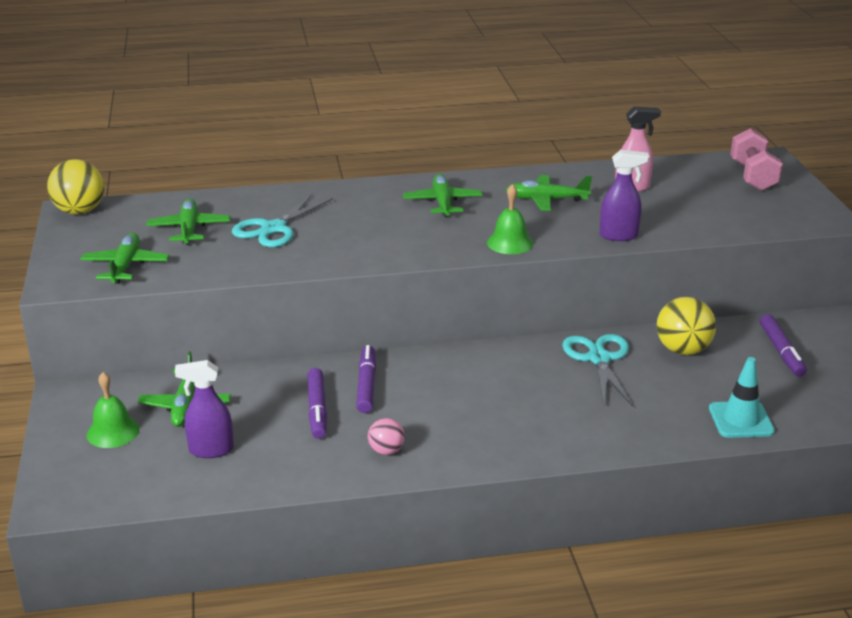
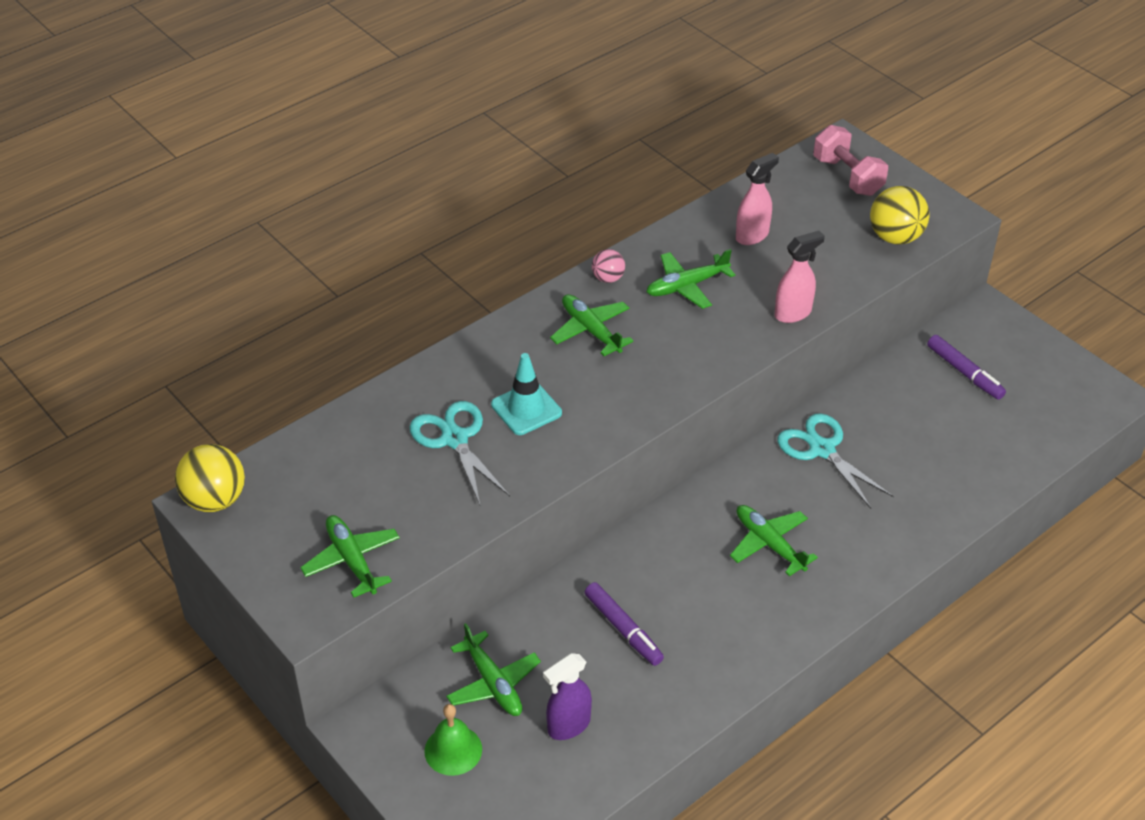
camera: 30 degrees left, 15 degrees up
green plane [146,199,230,245] -> green plane moved to [730,505,818,576]
turquoise scissors [232,194,333,247] -> turquoise scissors turned 150 degrees clockwise [409,401,510,505]
purple marker [356,345,376,413] -> none
pink ball [368,418,405,455] -> pink ball moved to [592,249,625,283]
green bell [487,184,533,254] -> none
purple spray bottle [600,150,649,241] -> pink spray bottle [775,231,825,323]
yellow ball [657,297,716,355] -> yellow ball moved to [870,186,929,244]
turquoise traffic cone [709,357,775,438] -> turquoise traffic cone moved to [491,353,562,435]

